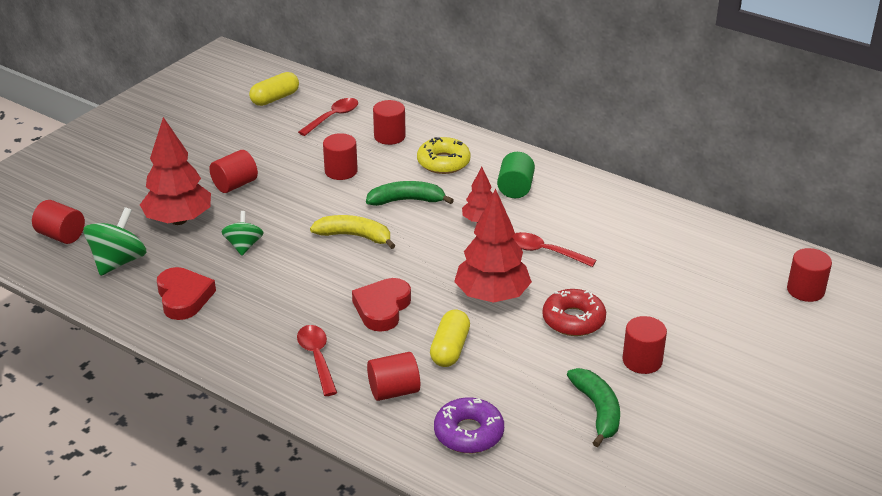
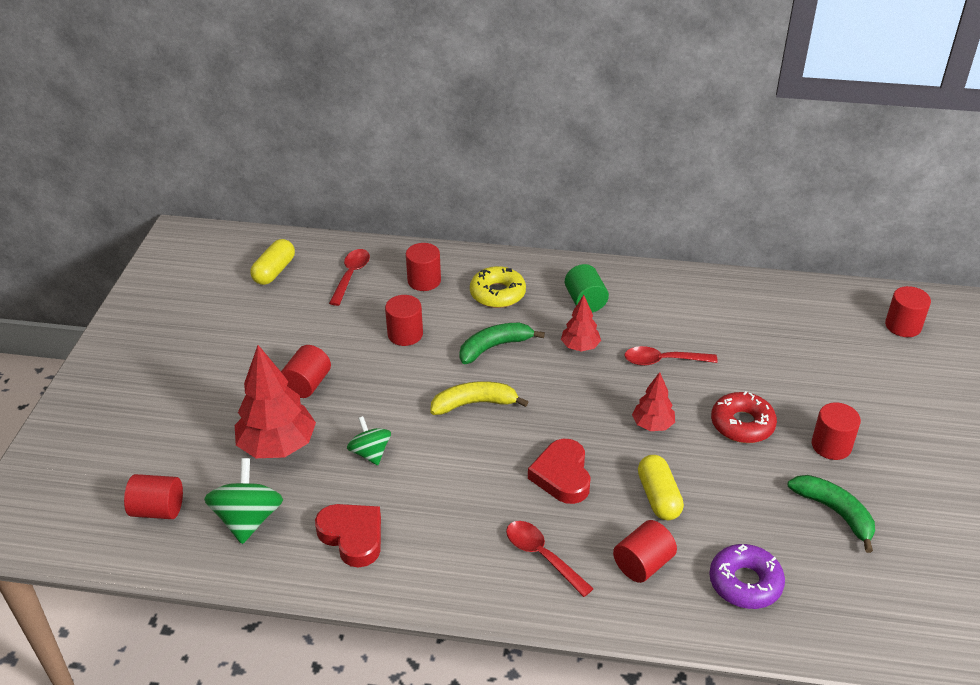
camera: 25 degrees left, 5 degrees up
red tree [454,189,532,303] -> red tree [632,372,675,431], size x0.55

